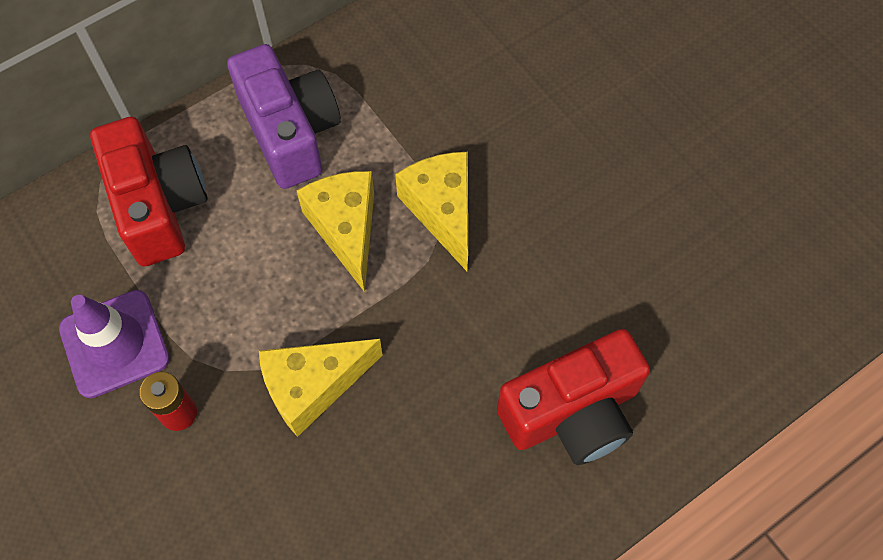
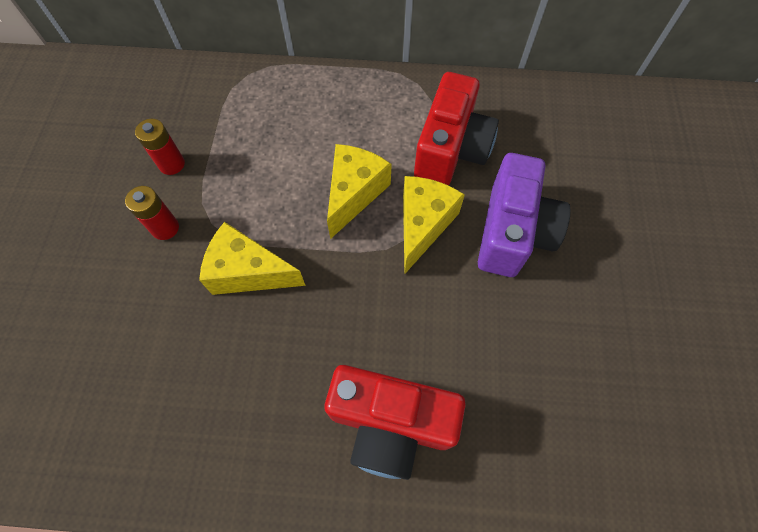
camera: 40 degrees right, 0 degrees up
purple traffic cone [59,290,170,398] -> red battery [135,119,185,175]
red camera [90,117,207,267] -> red camera moved to [414,72,499,186]
purple camera [227,44,341,189] -> purple camera moved to [478,153,571,277]

